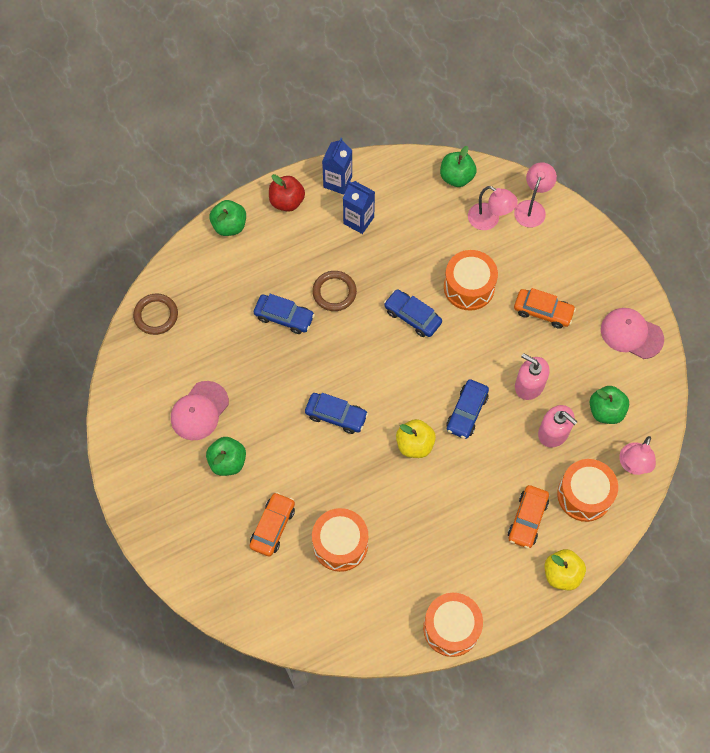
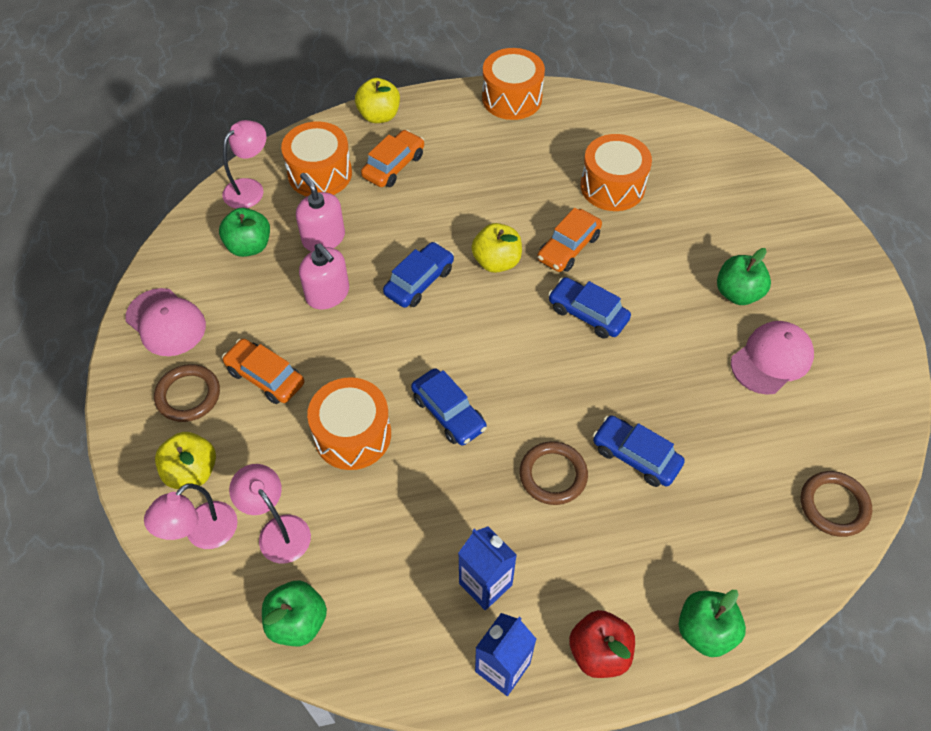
camera: 165 degrees left, 10 degrees down
orange car [250,492,295,556] -> orange car moved to [537,208,602,272]
none -> brown ring [154,364,220,422]
none -> yellow apple [155,432,216,489]

